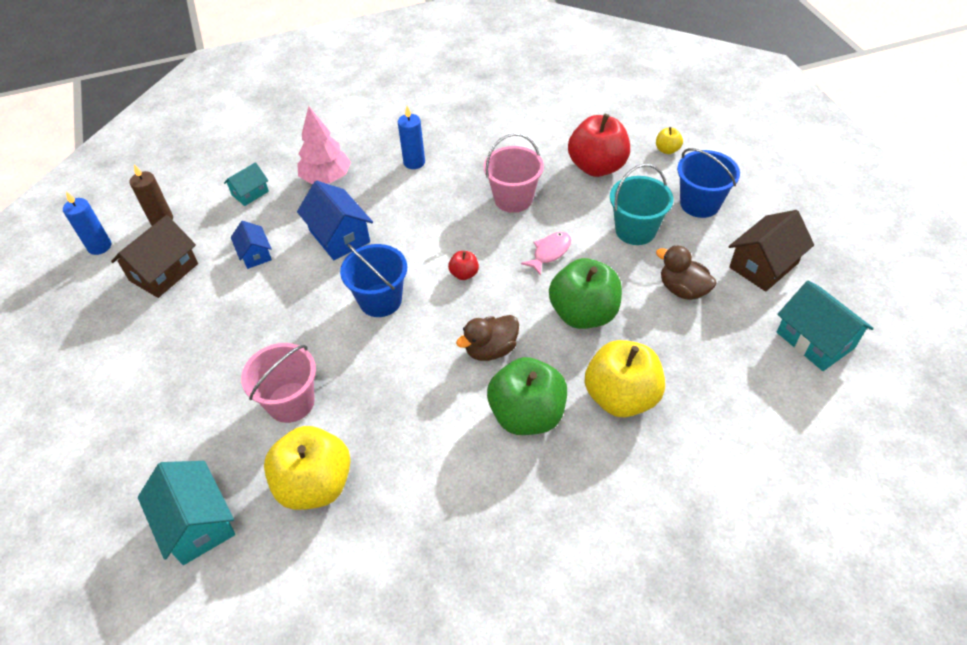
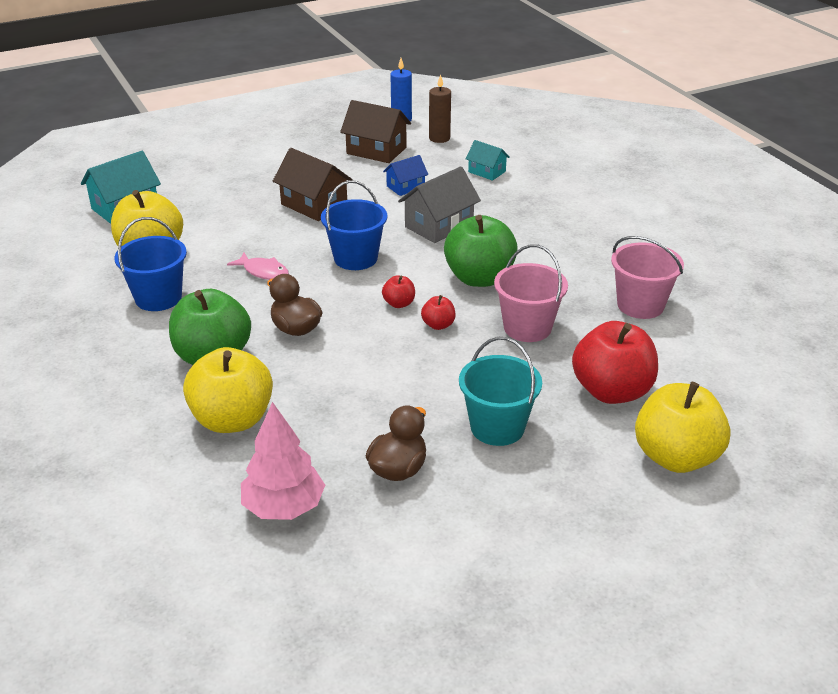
camera: 80 degrees right, 15 degrees down
pink bucket [241,343,316,423] -> pink bucket moved to [611,236,684,319]
pink tree [297,106,351,184] -> pink tree moved to [241,402,325,520]
blue house [297,181,373,260] -> grey house [398,167,481,243]
blue candle [398,106,425,169] -> none
pink fish [521,232,571,276] -> pink fish moved to [227,253,289,280]
green apple [549,258,622,329] -> green apple moved to [444,215,518,287]
yellow apple [656,127,683,154] -> yellow apple [635,382,731,473], size x2.24
blue bucket [677,148,740,218] -> blue bucket moved to [114,217,187,311]
brown house [728,210,814,292] -> brown house moved to [273,148,353,221]
turquoise house [777,280,874,371] -> none
none -> red apple [421,295,456,330]

